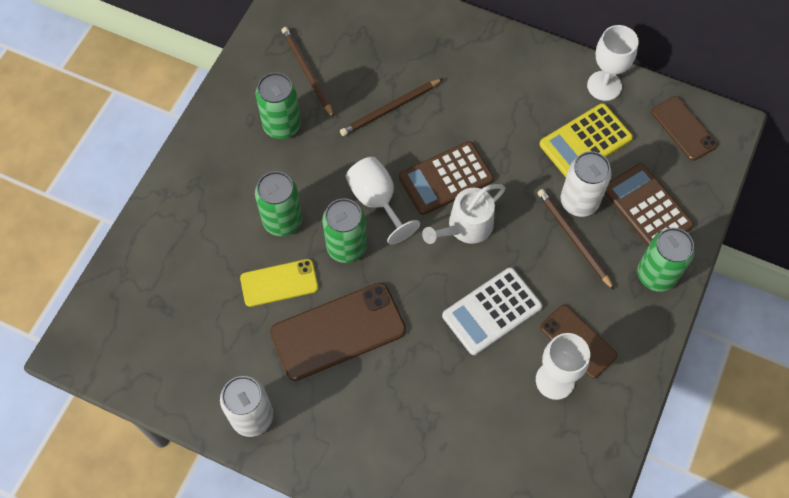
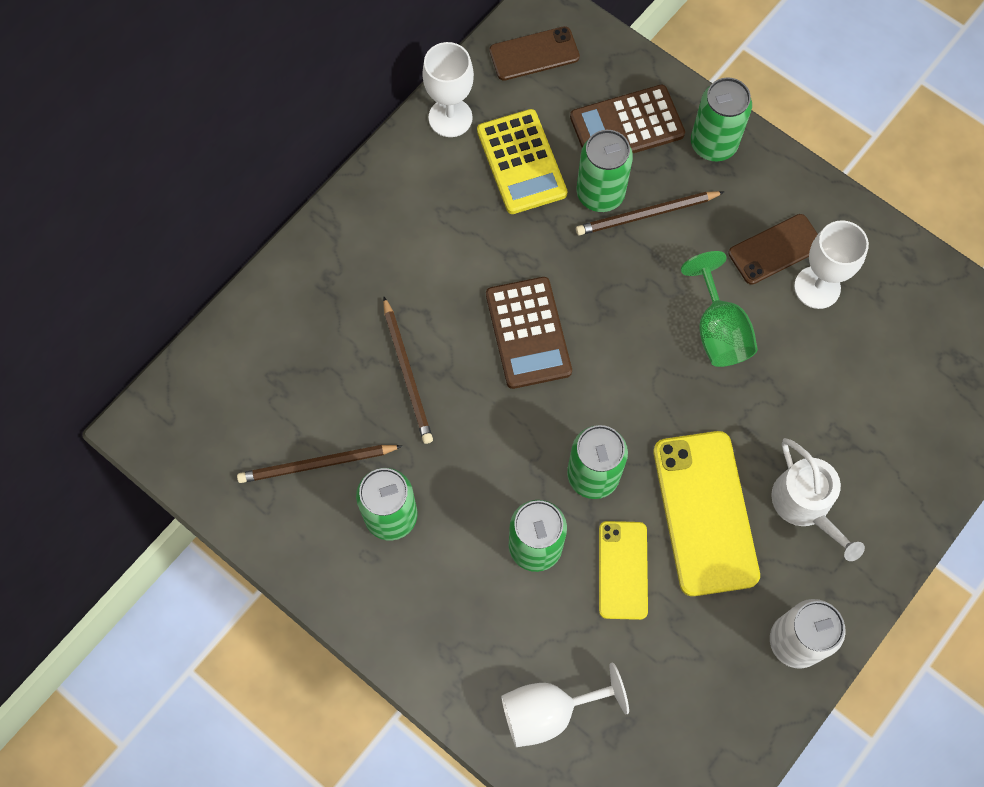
camera: 75 degrees left, 5 degrees up
brown phone [270,283,406,381] -> yellow phone [654,431,760,596]
white goblet [346,157,420,245] -> white goblet moved to [501,662,629,747]
white watering can [422,184,506,244] -> white watering can moved to [771,438,865,561]
white calculator [442,267,542,355] -> green goblet [681,251,758,367]
white can [561,151,612,217] -> green can [577,130,633,212]

